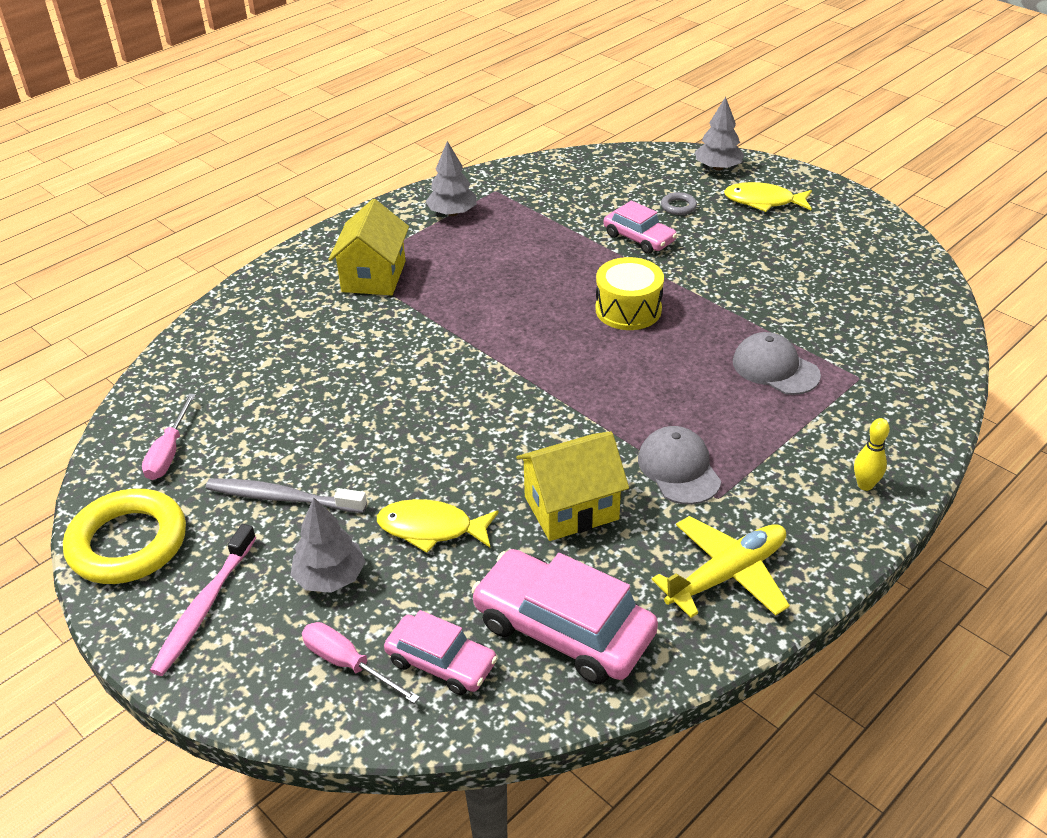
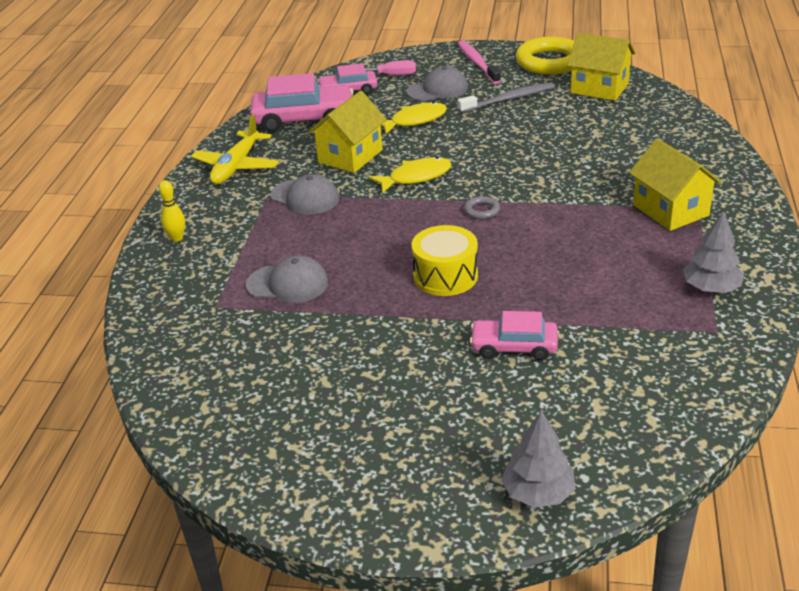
camera: 145 degrees right, 5 degrees down
pink screwdriver [142,394,196,480] -> yellow house [567,33,635,101]
grey tree [291,498,366,593] -> grey cap [406,66,468,101]
grey ring [661,192,697,215] -> grey ring moved to [464,196,500,219]
yellow fish [724,182,812,212] -> yellow fish moved to [369,157,452,193]

